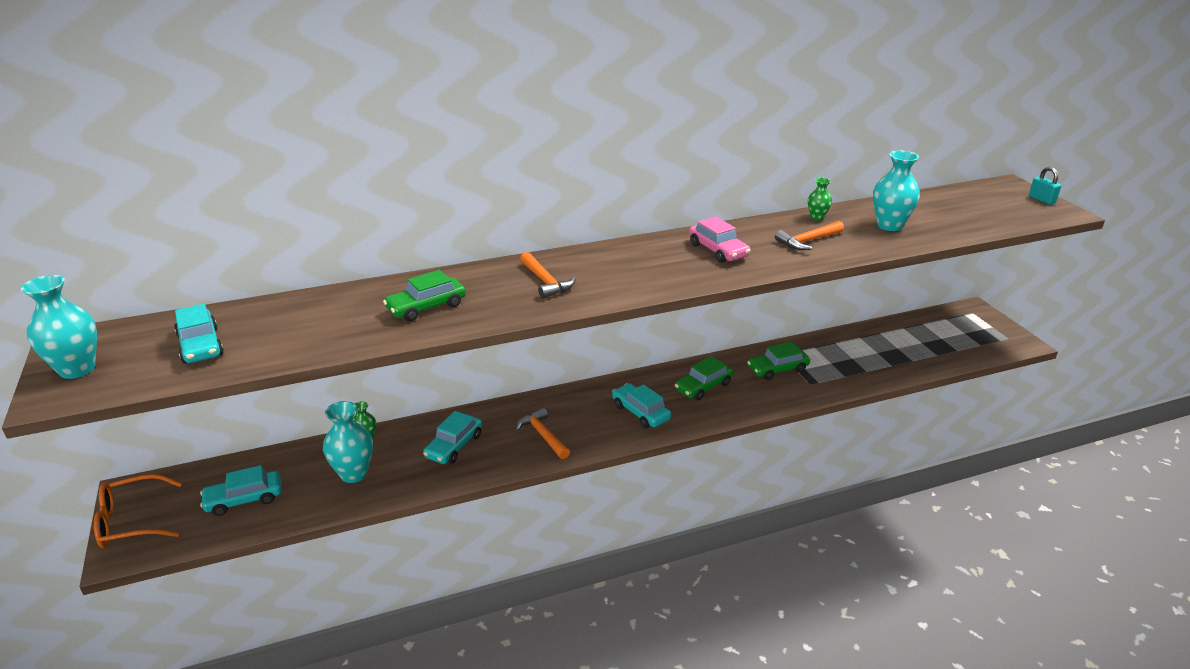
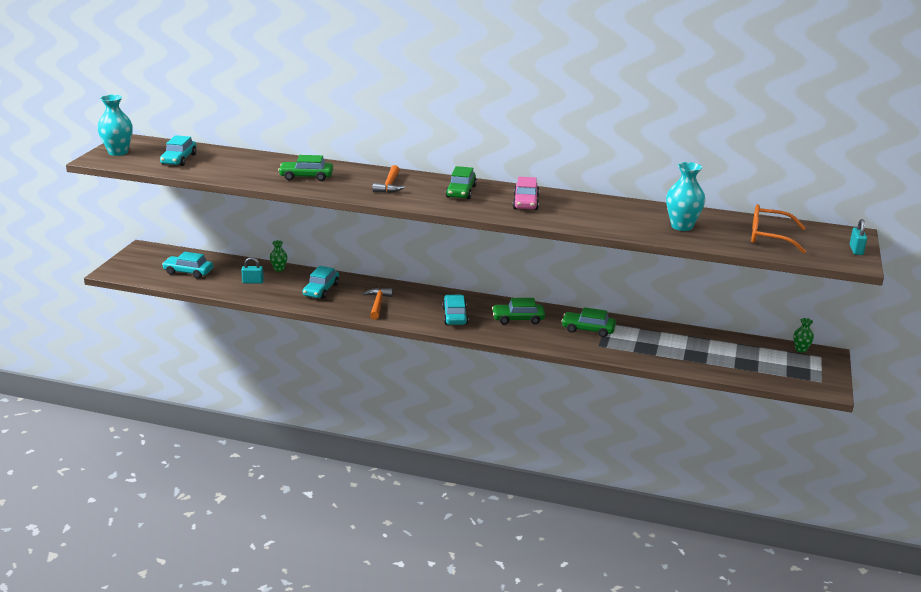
camera: 35 degrees right, 5 degrees down
orange glasses [94,474,182,548] -> orange glasses moved to [751,204,806,253]
turquoise vase [323,401,373,483] -> turquoise padlock [241,257,264,284]
turquoise car [423,411,482,464] -> turquoise car turned 45 degrees counterclockwise [303,266,339,299]
orange hammer [775,221,844,250] -> none
green vase [808,178,832,220] -> green vase moved to [793,318,814,353]
none -> green car [446,166,477,199]

